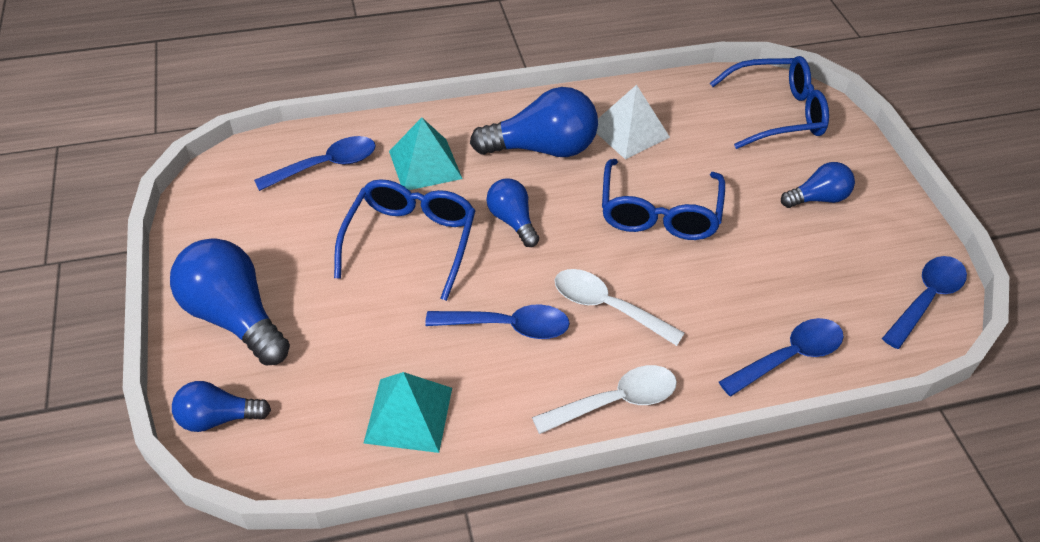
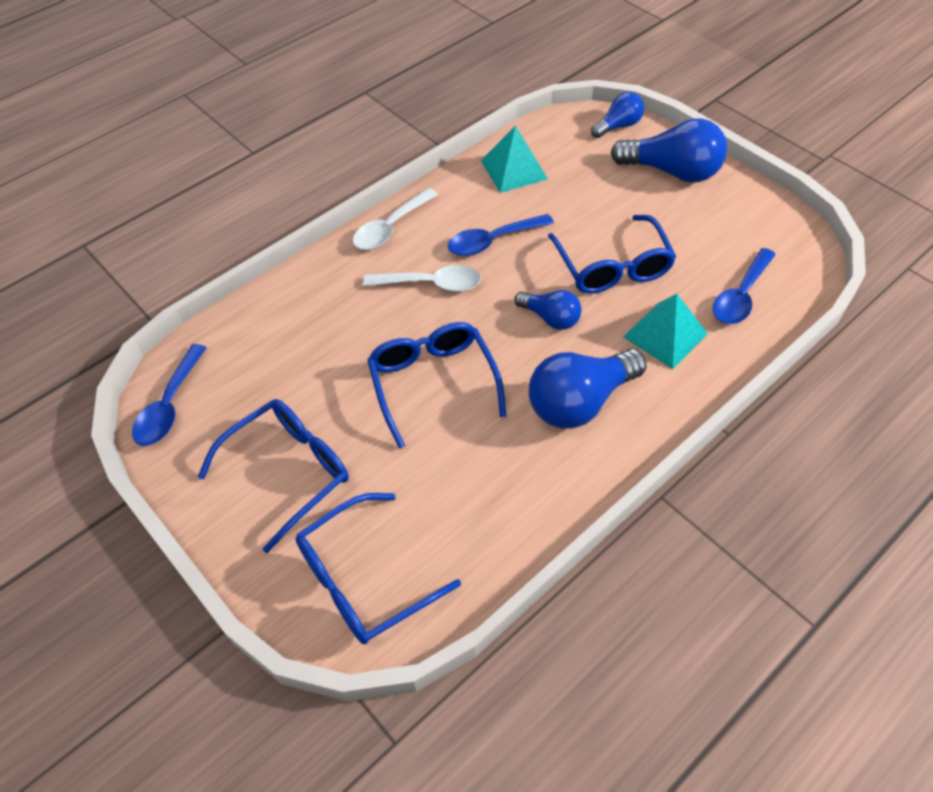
camera: 155 degrees right, 5 degrees up
white pyramid [596,85,670,160] -> none
blue spoon [719,318,844,396] -> none
blue light bulb [781,162,855,208] -> blue glasses [198,399,349,553]

